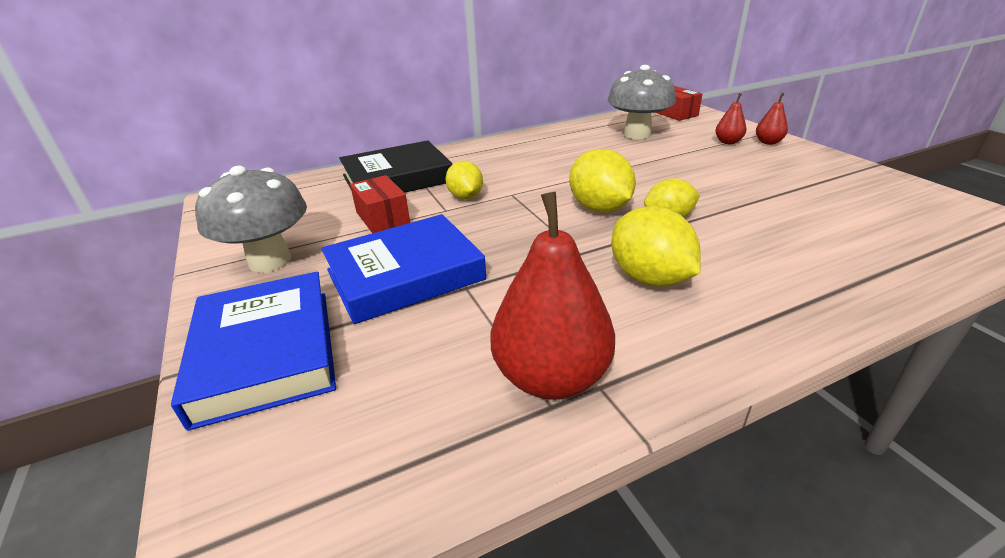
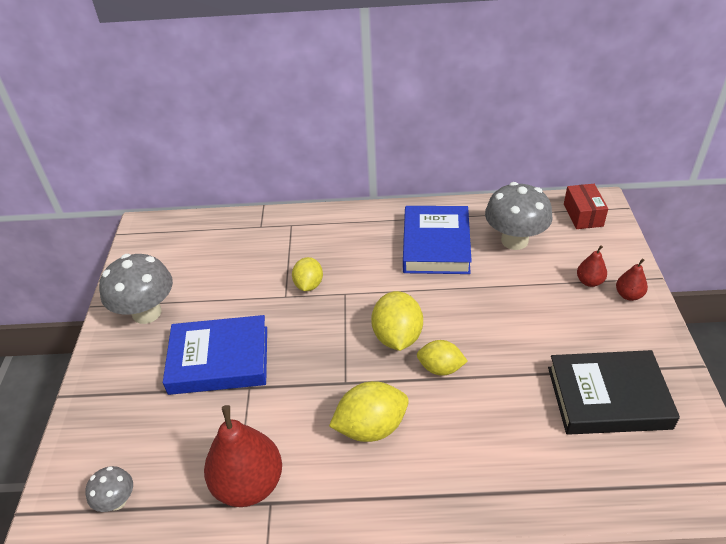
camera: 25 degrees right, 10 degrees up
blue book [171,272,336,431] -> blue book moved to [403,206,472,274]
black book [339,140,452,193] -> black book moved to [548,350,680,435]
red box [350,175,410,233] -> none
yellow lemon [611,206,701,287] -> yellow lemon turned 75 degrees clockwise [329,381,409,442]
none -> grey mushroom [86,466,133,512]

